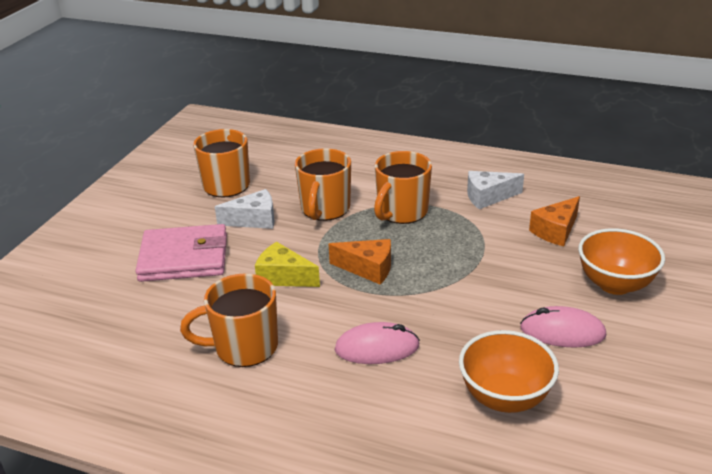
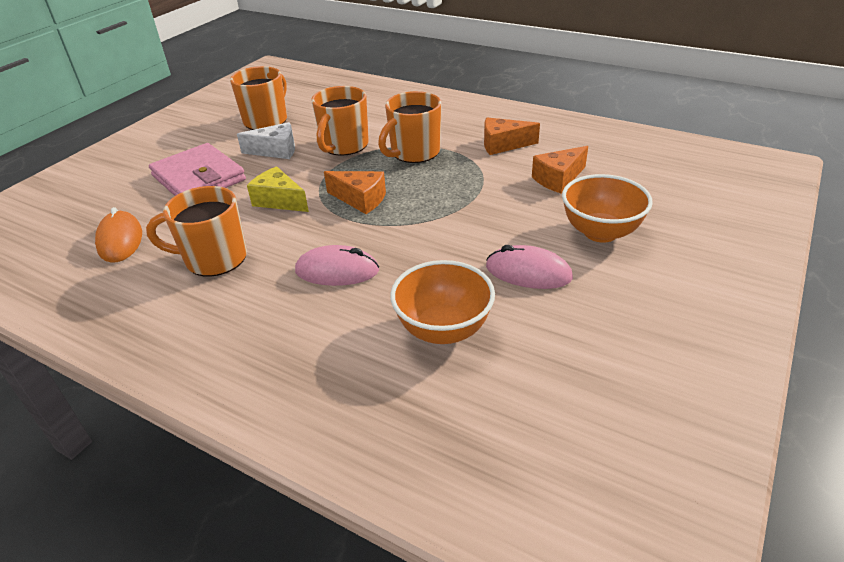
camera: 10 degrees right, 5 degrees up
pink wallet [135,224,227,282] -> pink wallet turned 45 degrees clockwise [149,143,246,196]
white cheese [467,171,524,209] -> orange cheese [484,117,540,155]
none -> orange mouse [95,207,142,263]

